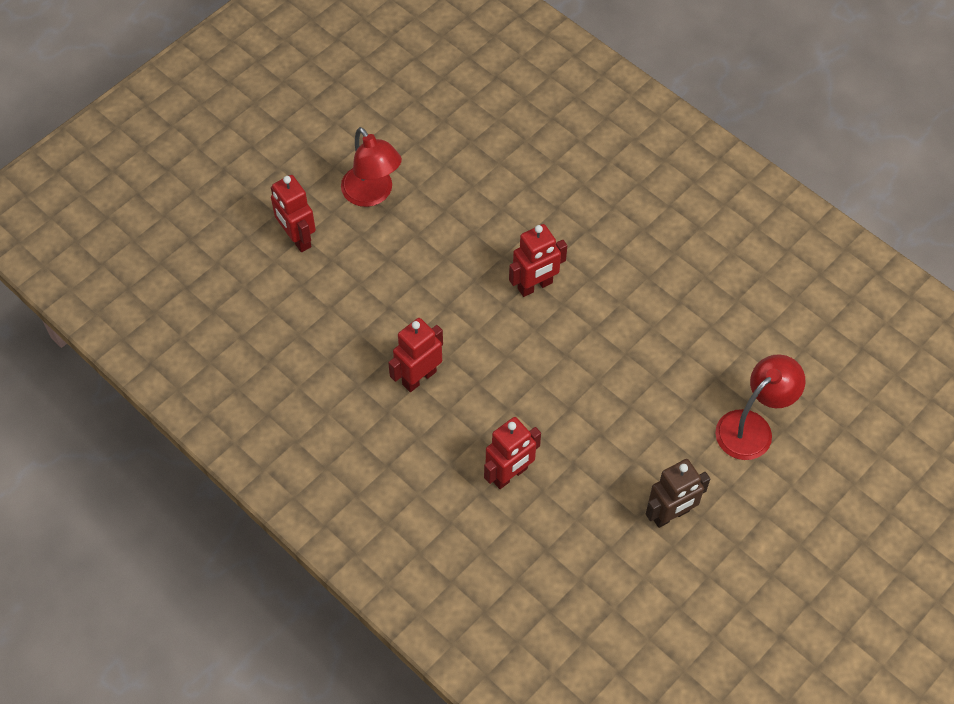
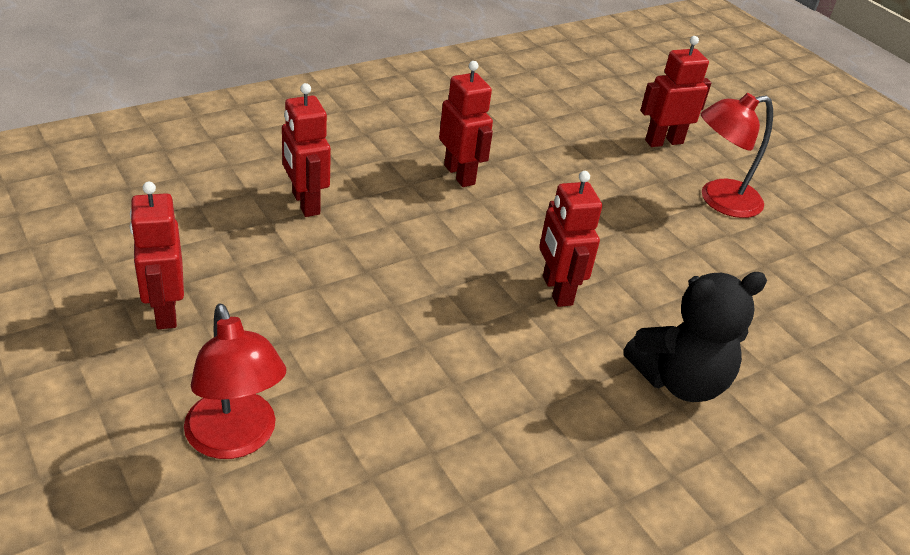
camera: 100 degrees right, 20 degrees down
brown robot [646,459,710,528] -> red robot [130,182,184,329]
none -> black teddy bear [623,272,767,402]

